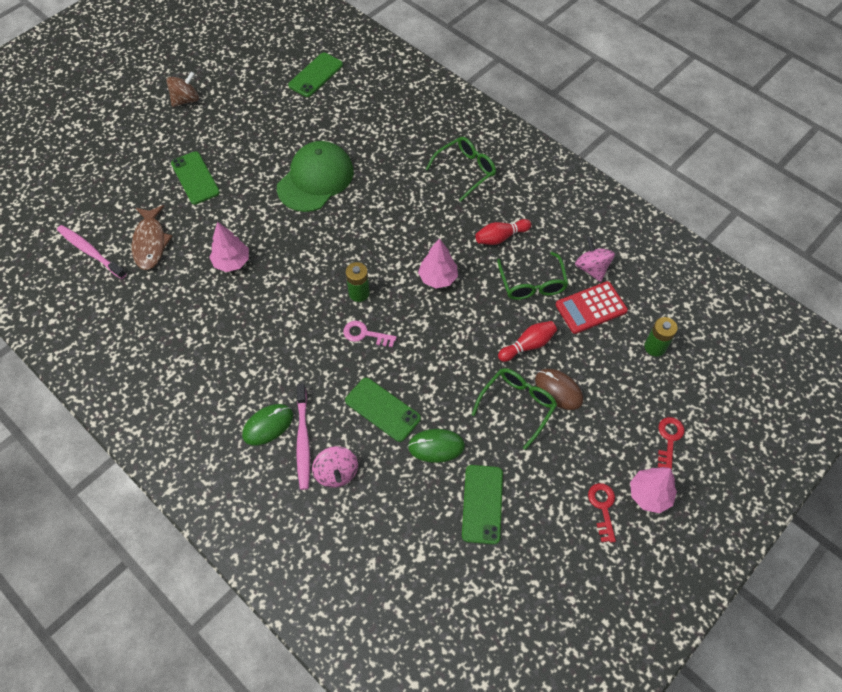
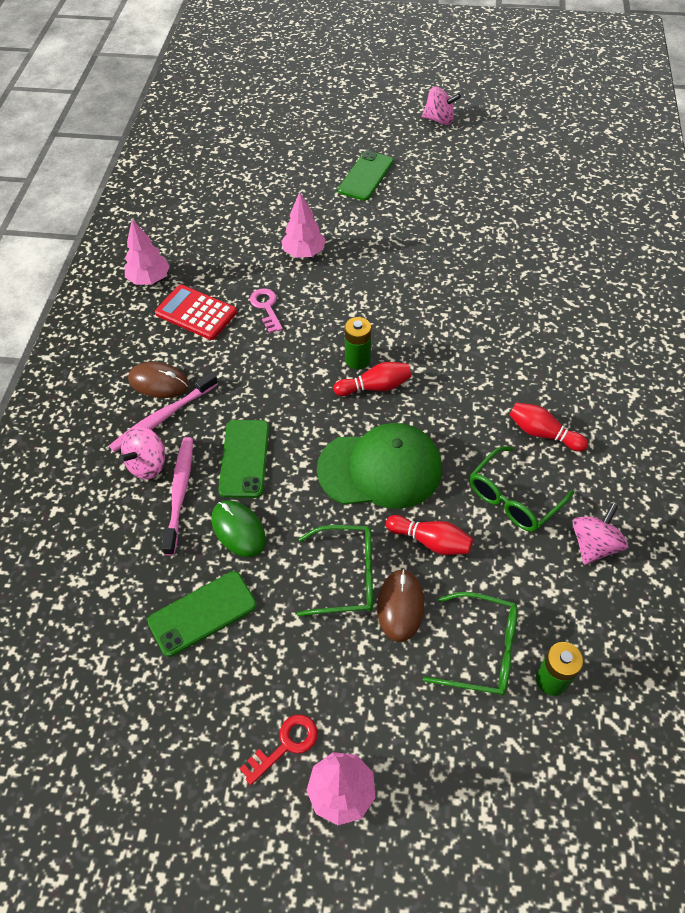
camera: 55 degrees right, 5 degrees down
pink toothbrush [57,225,127,279] -> pink toothbrush moved to [162,437,193,556]
brown fish [132,205,172,270] -> none
brown spinning top [166,71,199,107] -> pink spinning top [422,87,461,125]
green mouse [242,404,293,445] -> brown mouse [128,362,189,398]
green cap [277,141,354,212] -> green cap moved to [317,423,442,509]
green phone [288,53,343,97] -> none
pink key [343,321,397,347] -> pink key moved to [250,288,283,333]
pink tree [418,238,458,288] -> pink tree moved to [125,219,170,285]
green glasses [426,137,496,201] -> green glasses moved to [423,592,518,696]
red calculator [556,281,628,334] -> red calculator moved to [155,285,237,340]
red key [658,417,684,470] -> none
none -> red bowling pin [333,362,412,396]

